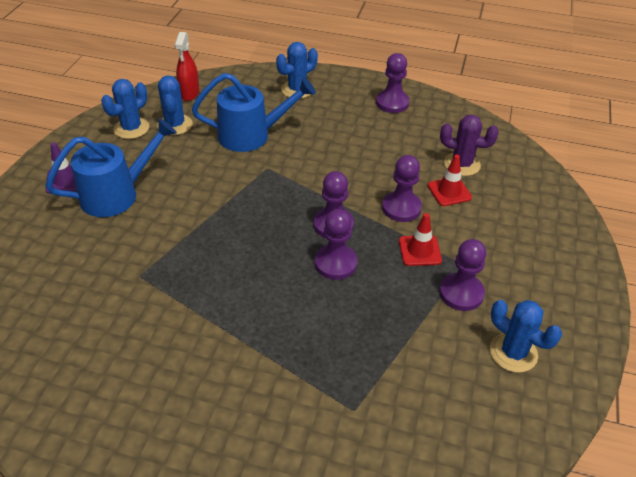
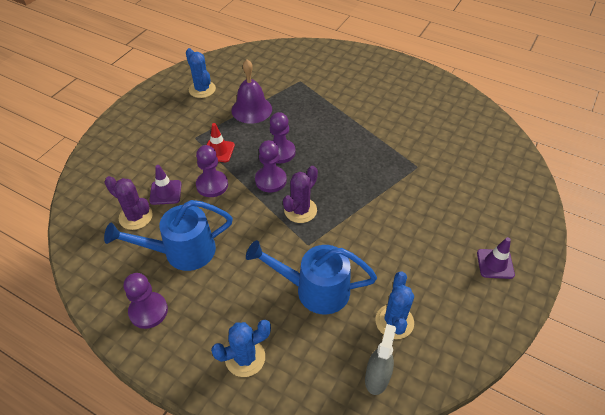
camera: 165 degrees left, 5 degrees up
blue watering can [46,118,177,217] -> blue watering can moved to [104,200,233,271]
blue cactus [101,79,149,139] -> none
red spray bottle [175,32,199,101] -> grey spray bottle [365,324,396,395]
red traffic cone [428,155,472,206] -> purple traffic cone [149,165,182,205]
purple pawn [439,239,486,311] -> none
none -> purple bell [231,60,272,124]
none -> purple cactus [283,166,318,223]

